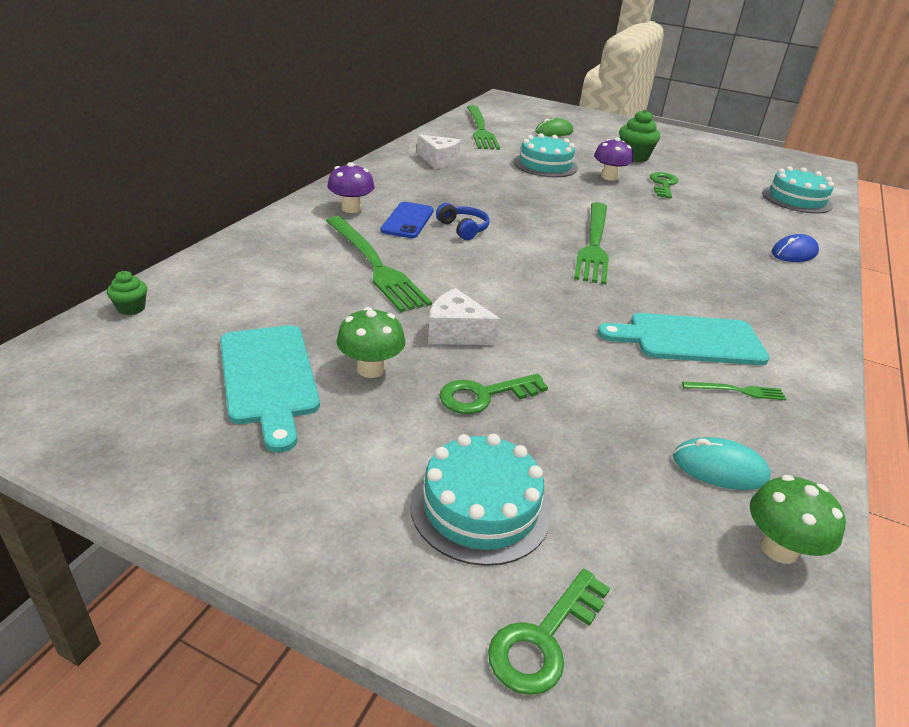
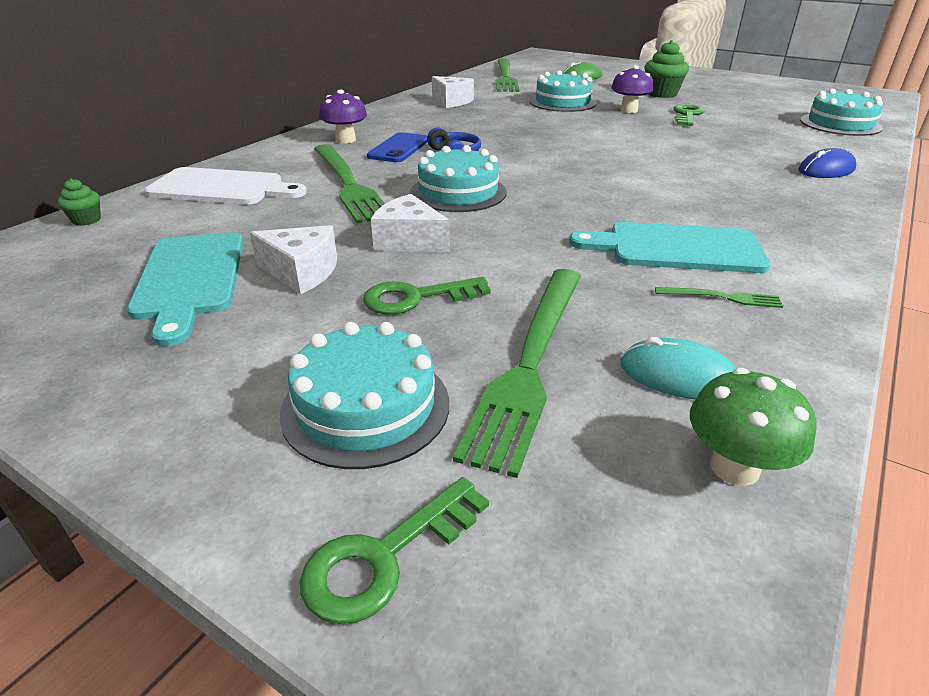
camera: 10 degrees right, 0 degrees up
green mushroom [336,307,405,378] -> white cheese [249,225,337,294]
green fork [574,202,609,285] -> green fork moved to [453,269,581,478]
none -> white cutting board [144,167,307,205]
none -> turquoise cake [410,145,507,212]

